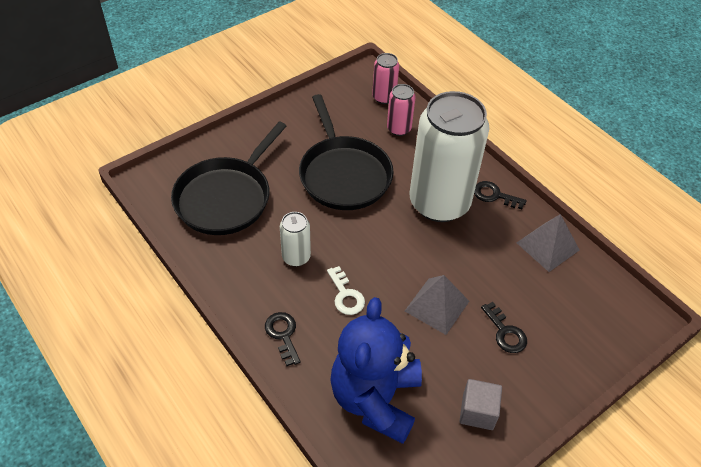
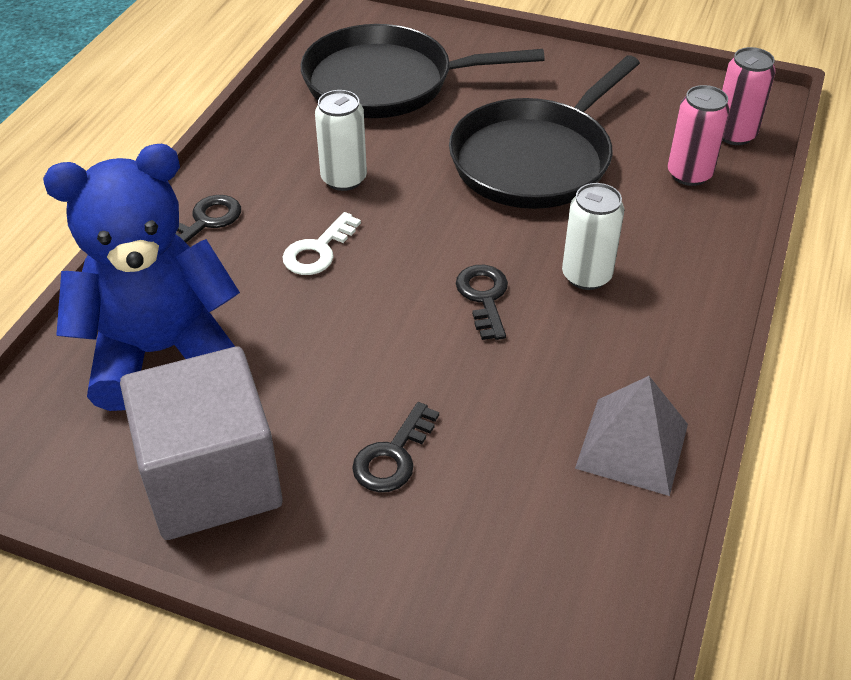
camera: 60 degrees right, 5 degrees down
grey pyramid [405,275,469,335] -> none
white can [410,91,489,222] -> white can [562,183,624,290], size x0.43
grey cube [459,379,502,430] -> grey cube [120,346,283,540], size x1.91
black key [474,181,527,209] -> black key moved to [456,265,508,340]

